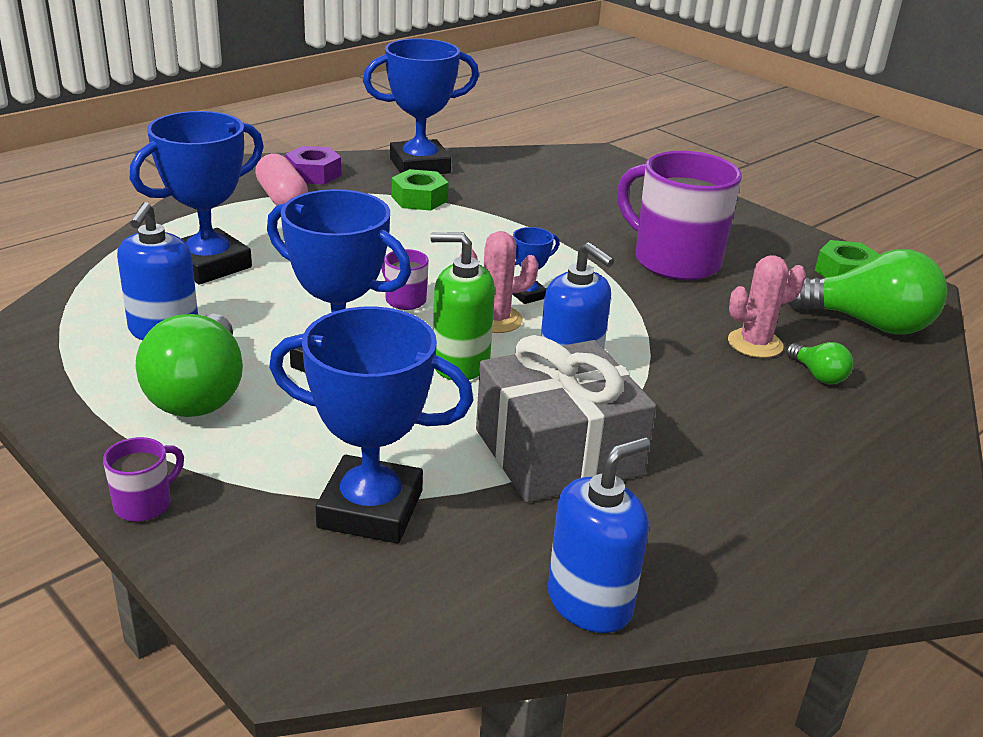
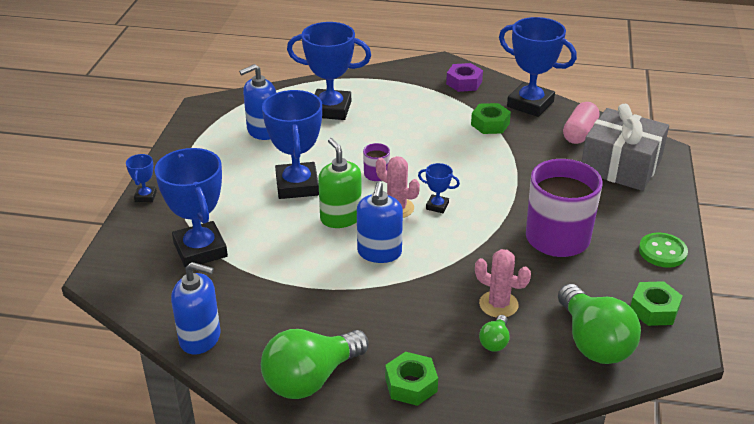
camera: 55 degrees right, 5 degrees up
purple mug [103,437,184,522] -> blue trophy [126,154,157,202]
green light bulb [135,314,243,417] -> green light bulb moved to [261,329,369,399]
pink capsule [255,153,308,205] -> pink capsule moved to [563,102,600,144]
grey gift [476,335,656,503] -> grey gift moved to [582,104,669,191]
none -> green nut [385,352,438,406]
none -> green button [639,233,688,268]

